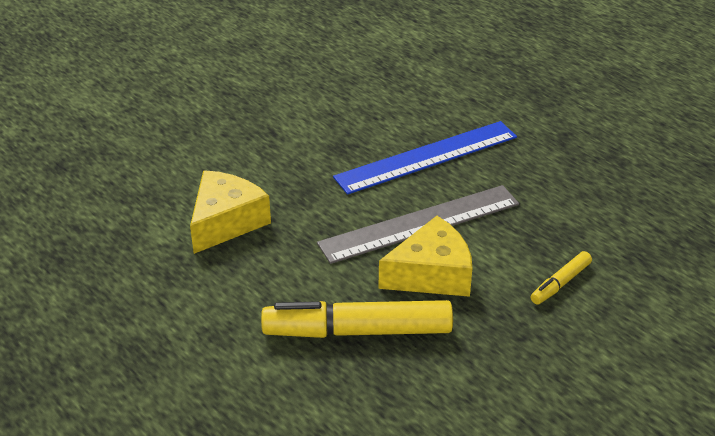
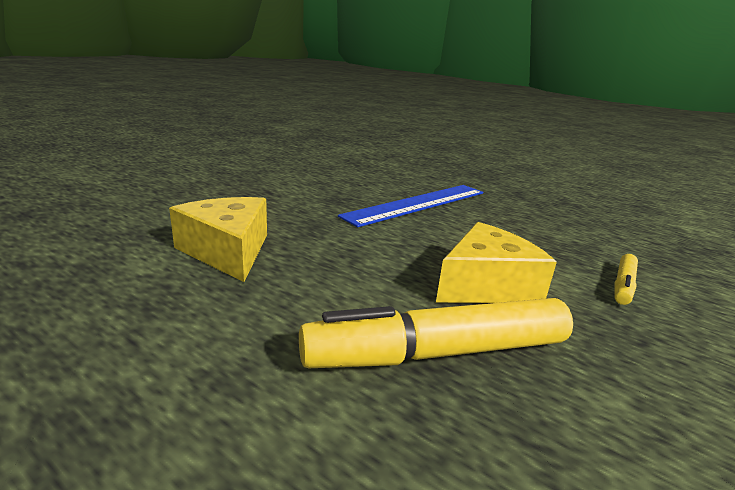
camera: 15 degrees left, 15 degrees down
yellow cheese [190,170,271,254] -> yellow cheese turned 45 degrees counterclockwise [169,197,267,282]
grey ruler [317,185,519,264] -> none

